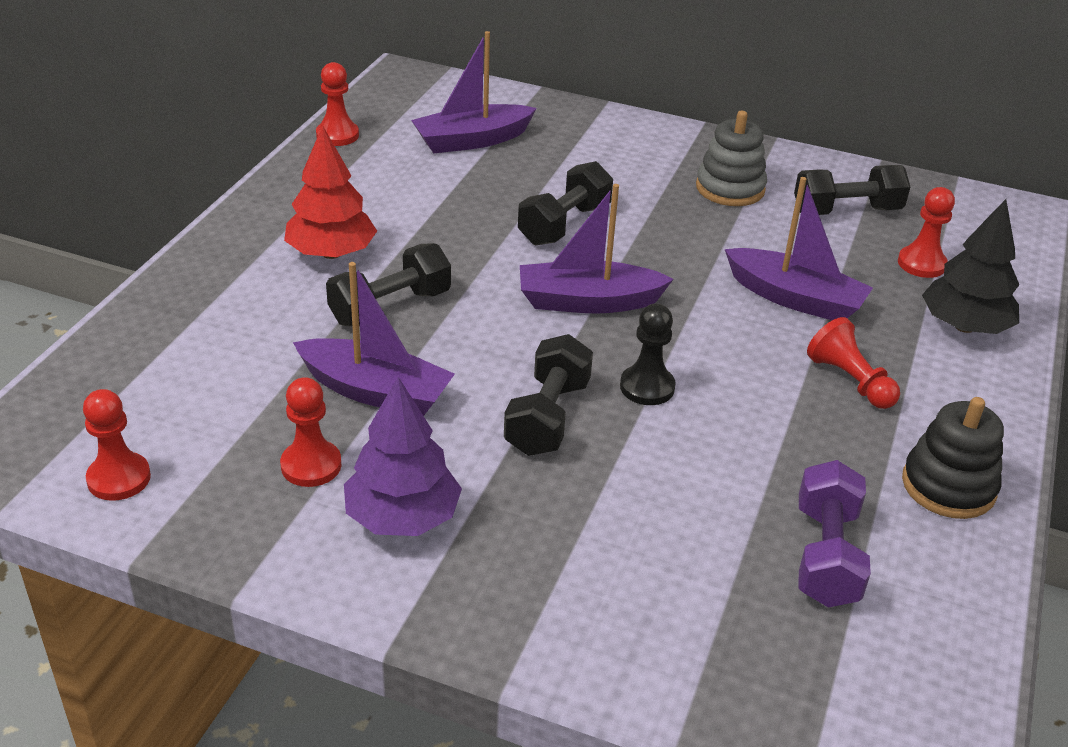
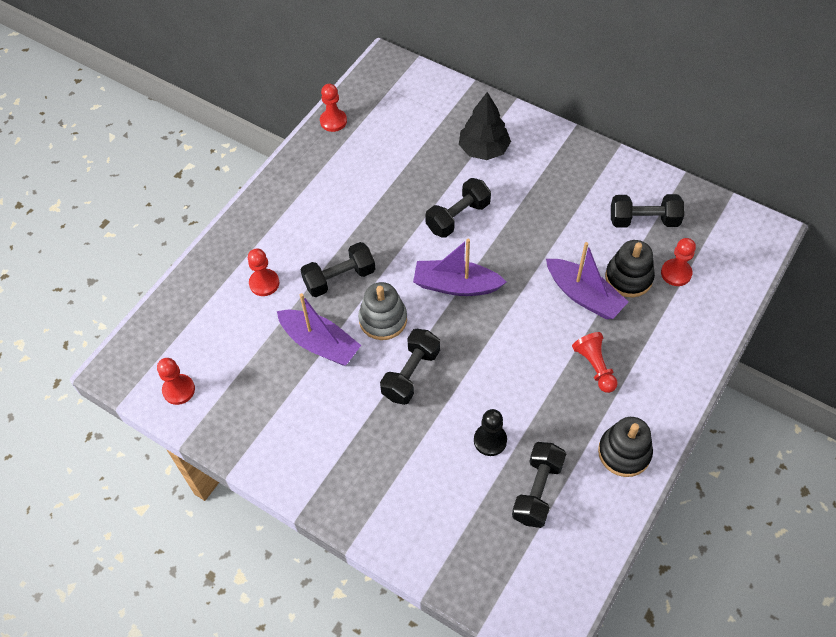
camera: 15 degrees right, 20 degrees up
red pawn [280,377,342,487] -> red pawn moved to [248,249,279,296]
red tree [284,125,377,259] -> none
purple tree [344,377,462,536] -> none
purple boat [411,31,537,153] -> none
black pawn [620,304,676,405] -> black pawn moved to [474,409,507,456]
grey stacking toy [696,111,767,206] -> grey stacking toy moved to [358,282,407,340]
purple dumbbell [799,460,871,608] -> black dumbbell [512,442,566,528]
black tree [922,199,1019,334] -> black tree moved to [459,92,511,160]
none -> black stacking toy [605,240,655,297]

